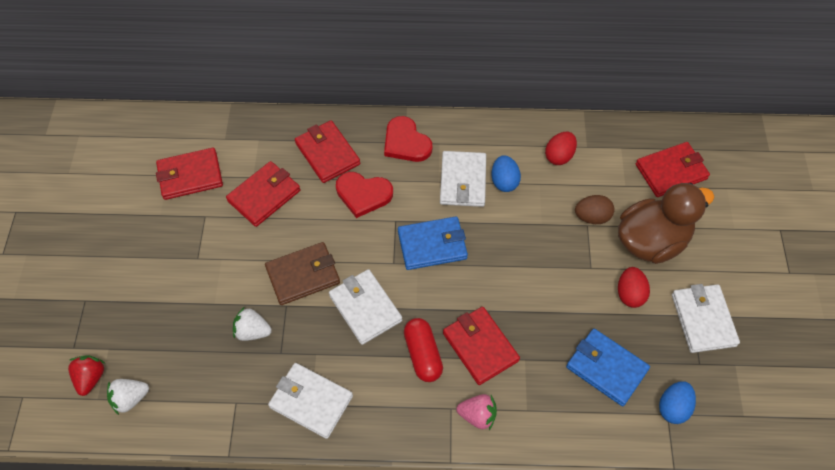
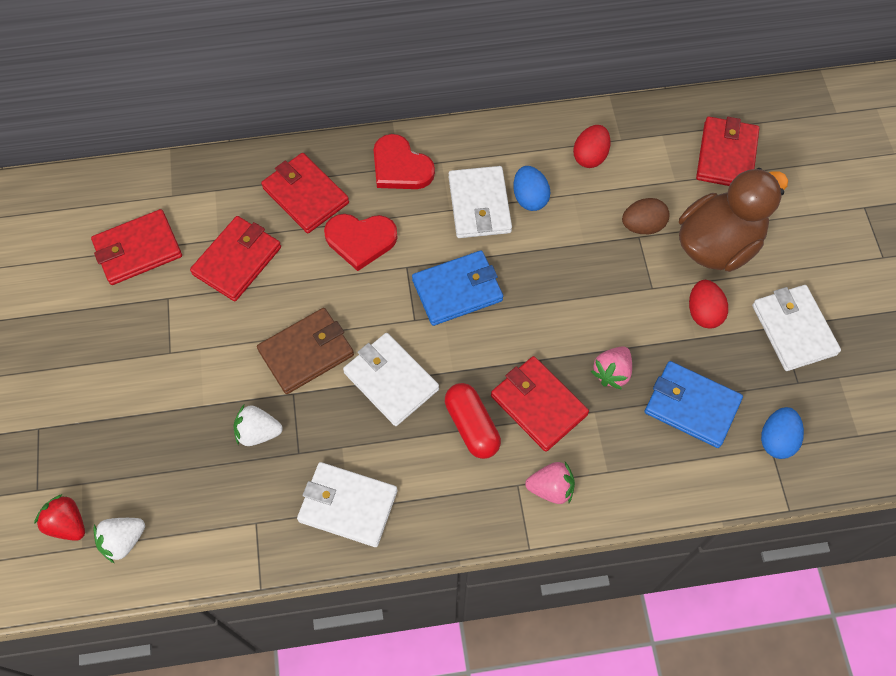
camera: 10 degrees left, 5 degrees up
red strawberry [68,355,105,396] -> red strawberry turned 45 degrees counterclockwise [34,494,85,541]
red wallet [636,142,710,197] -> red wallet turned 45 degrees counterclockwise [696,117,759,186]
none -> pink strawberry [591,346,632,390]

